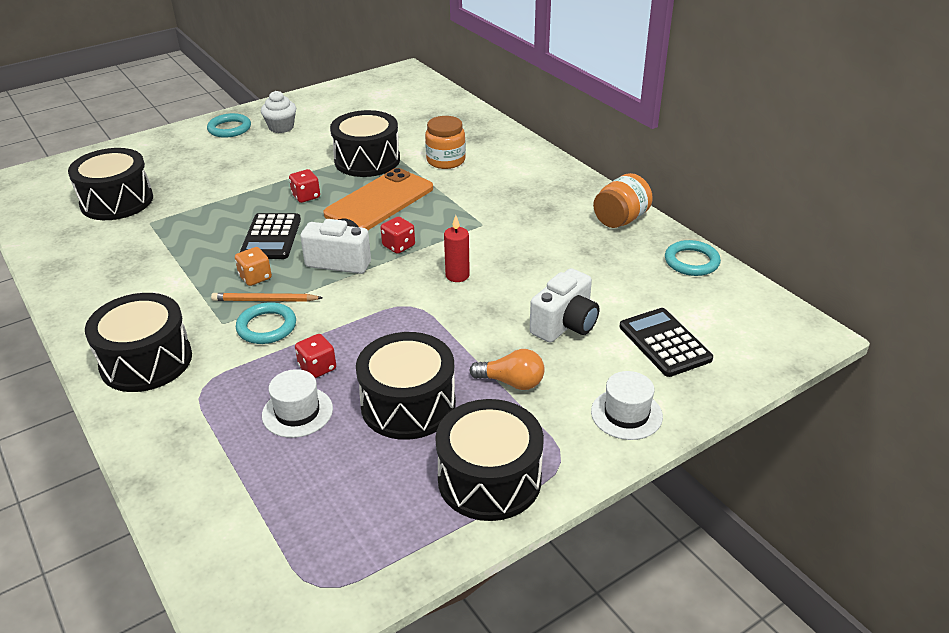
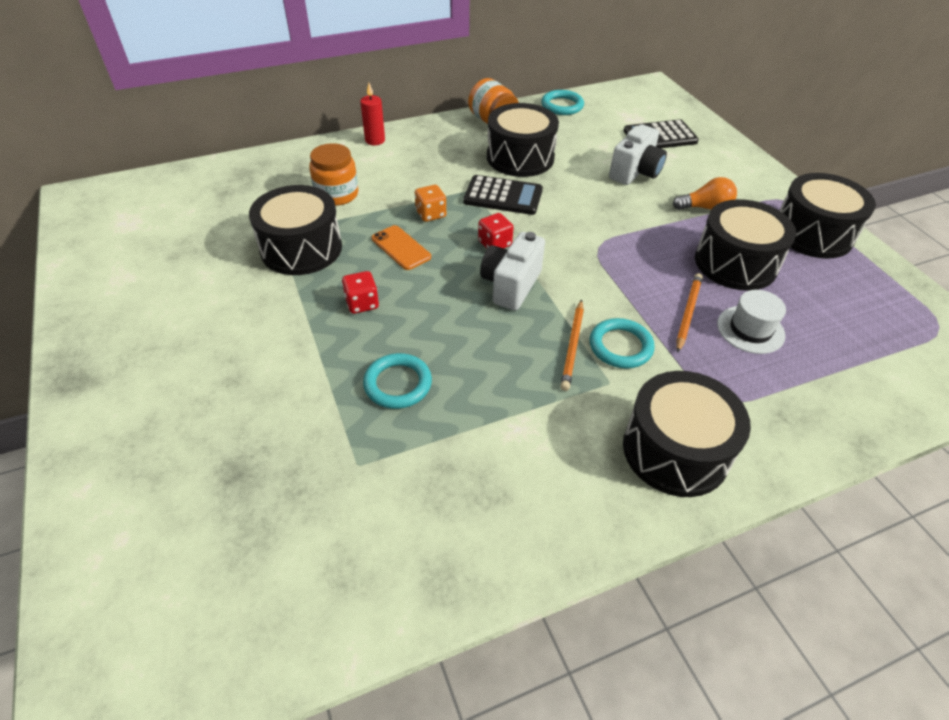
camera: 80 degrees left, 10 degrees up
black drum [68,148,153,220] -> black drum moved to [487,103,559,177]
turquoise ring [207,113,251,138] -> turquoise ring moved to [363,353,432,409]
orange dice [235,247,272,286] -> orange dice moved to [415,185,446,222]
black calculator [239,213,301,259] -> black calculator moved to [463,175,543,215]
white cupcake [261,91,296,133] -> none
red dice [295,334,336,378] -> orange pencil [676,273,703,353]
orange phone [323,168,433,230] -> orange phone [372,225,431,270], size x0.52
red candle [444,215,470,282] -> red candle moved to [360,83,385,145]
orange light bulb [470,349,545,390] -> orange light bulb turned 60 degrees clockwise [673,177,737,210]
white camera [530,268,599,343] -> white camera turned 75 degrees clockwise [609,124,667,185]
white hat [591,371,663,440] -> none

